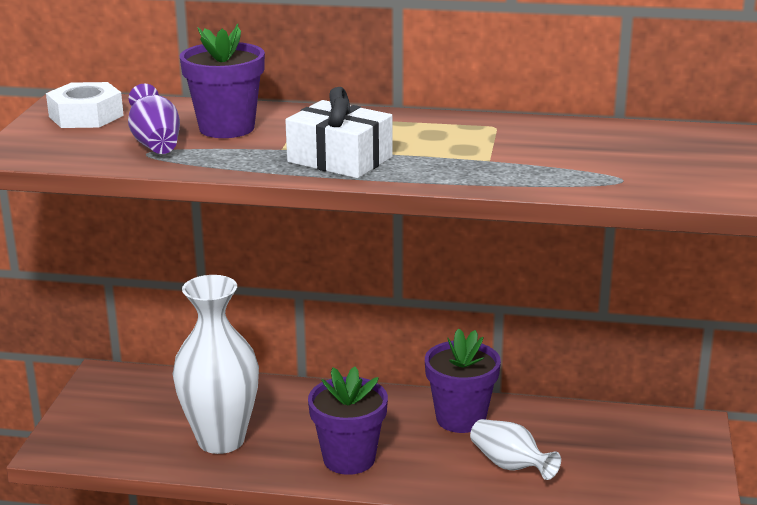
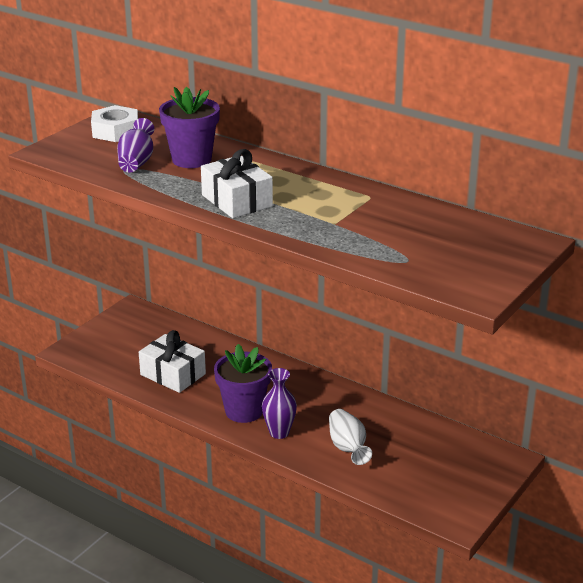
camera: 25 degrees right, 5 degrees up
white vase [173,275,259,454] -> white gift [139,330,206,393]
purple flower pot [425,328,501,433] -> none
none -> purple vase [262,368,297,439]

